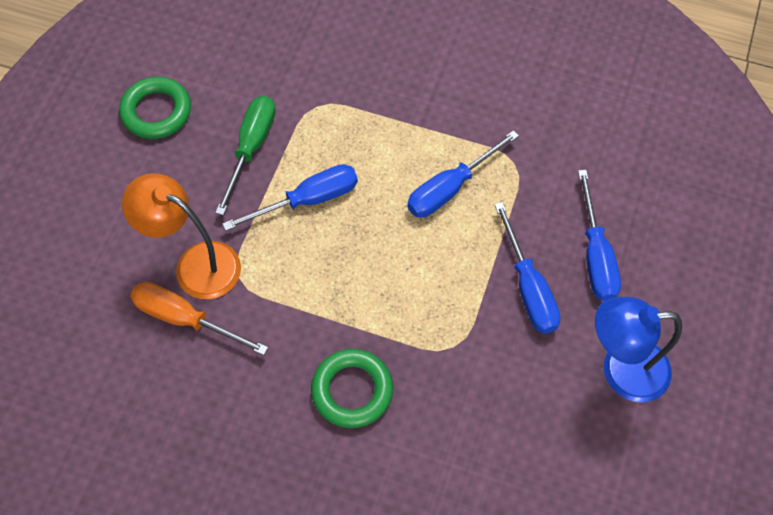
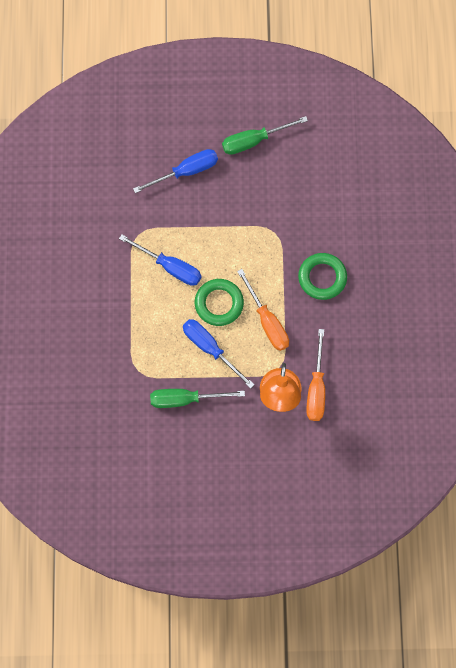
camera: 110 degrees left, 10 degrees up
green ring [119,77,191,139] -> green ring moved to [195,279,244,326]
blue screwdriver [494,202,560,334] -> none
blue lamp [595,297,682,402] -> green screwdriver [222,116,308,155]
none -> orange screwdriver [237,269,289,351]

